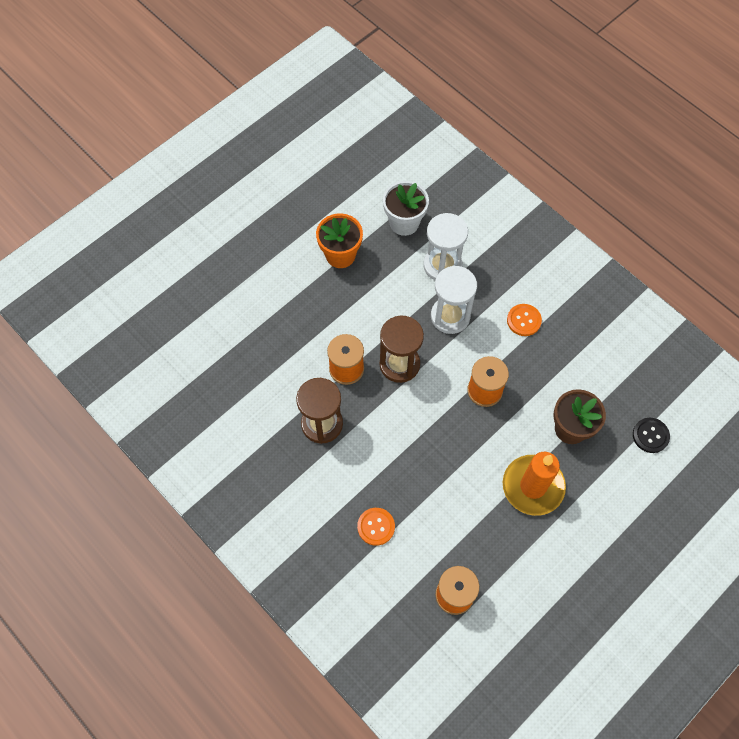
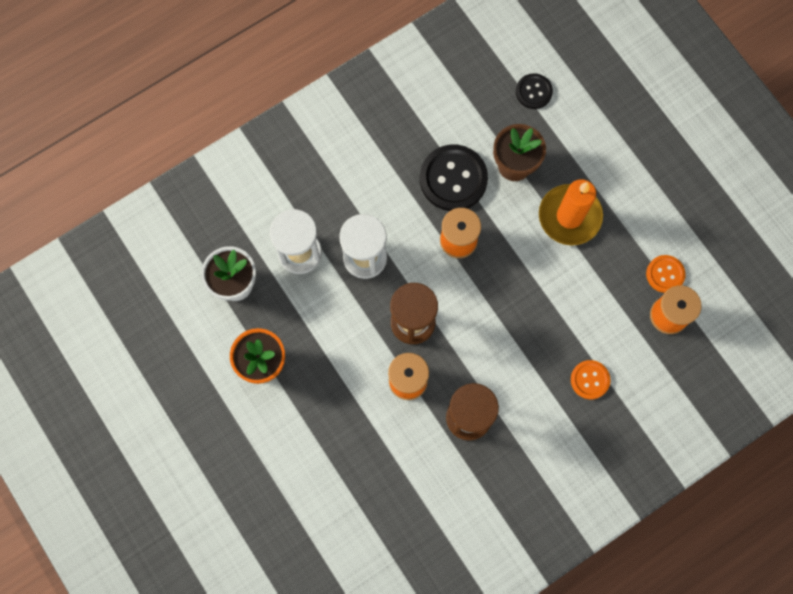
camera: 80 degrees left, 10 degrees up
orange button [507,304,542,336] -> orange button moved to [646,255,685,293]
none -> black button [420,145,488,211]

